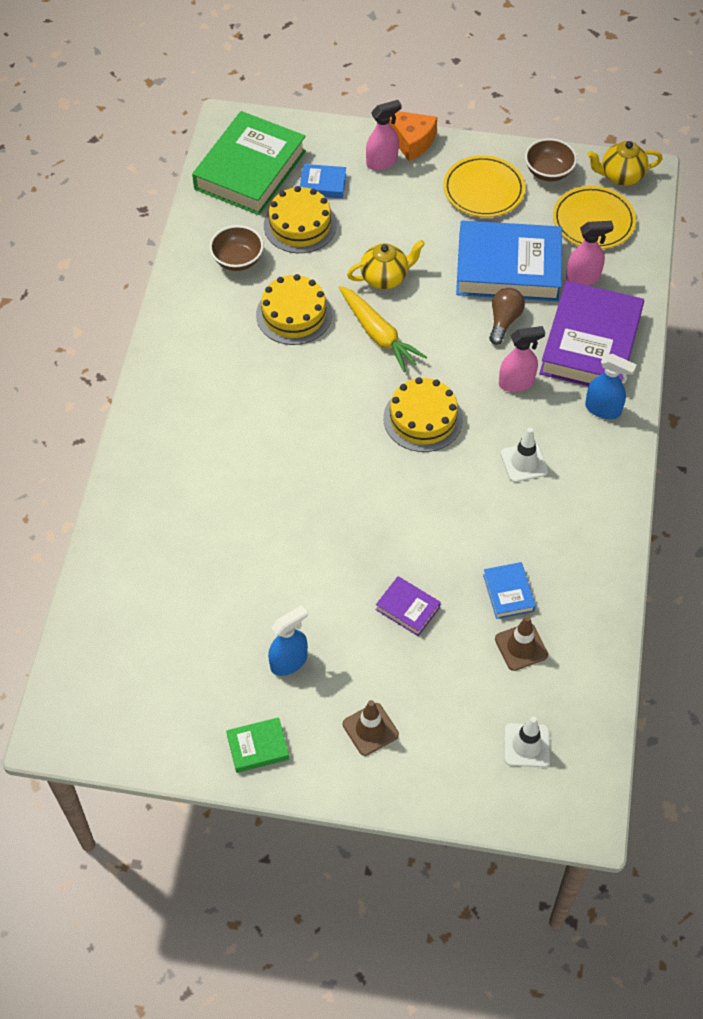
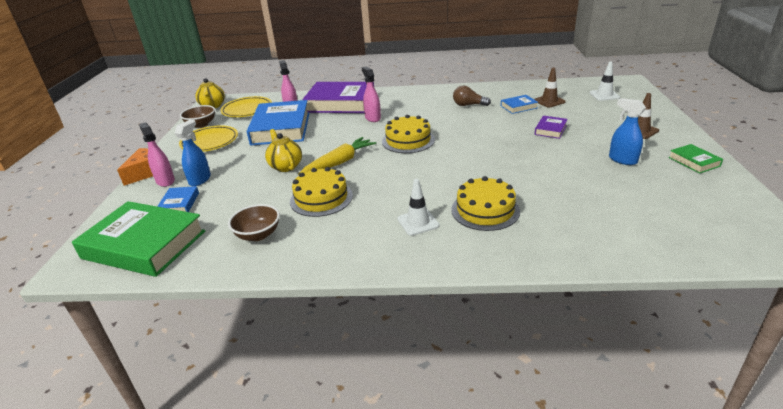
camera: 95 degrees left, 25 degrees down
yellow cake [264,186,337,253] -> yellow cake moved to [451,176,520,231]
brown light bulb [489,288,525,345] -> brown light bulb moved to [453,86,491,106]
white traffic cone [501,428,548,482] -> white traffic cone moved to [397,179,439,236]
blue spray bottle [585,354,637,419] -> blue spray bottle moved to [175,120,211,186]

